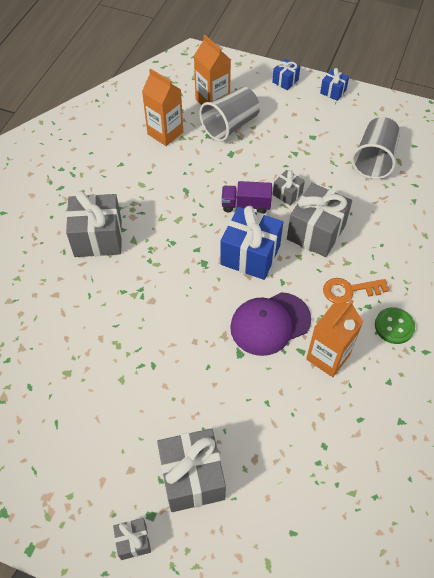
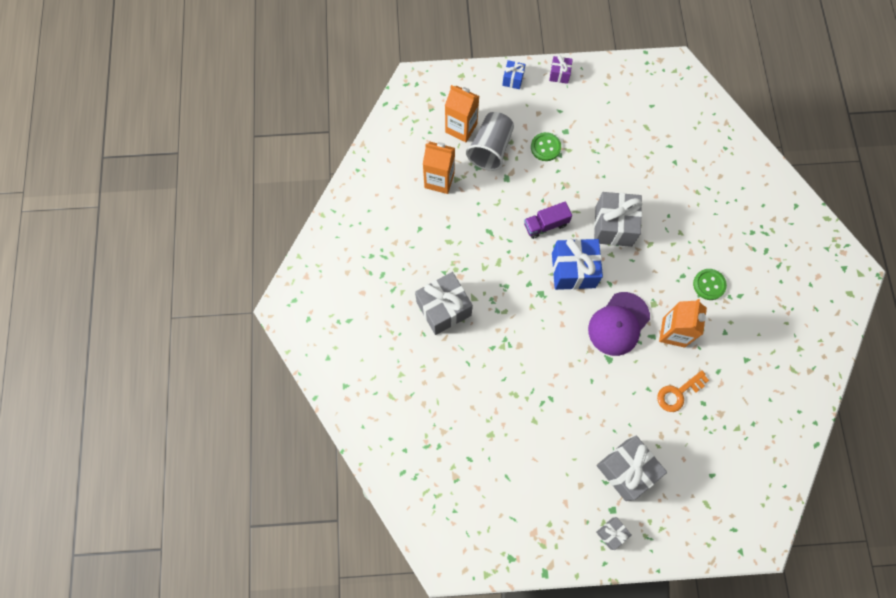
camera: 25 degrees left, 15 degrees up
grey gift [273,170,305,206] -> none
blue gift [320,68,349,101] -> purple gift [549,55,573,84]
orange key [323,278,388,303] -> orange key moved to [657,370,709,412]
grey cup [351,117,400,179] -> none
none -> green button [531,132,561,161]

